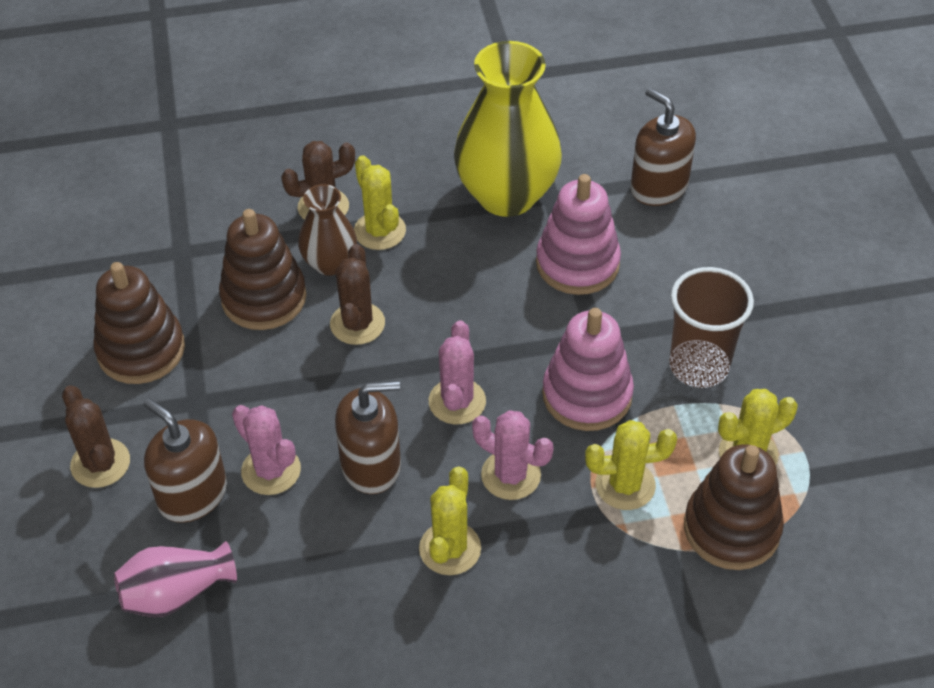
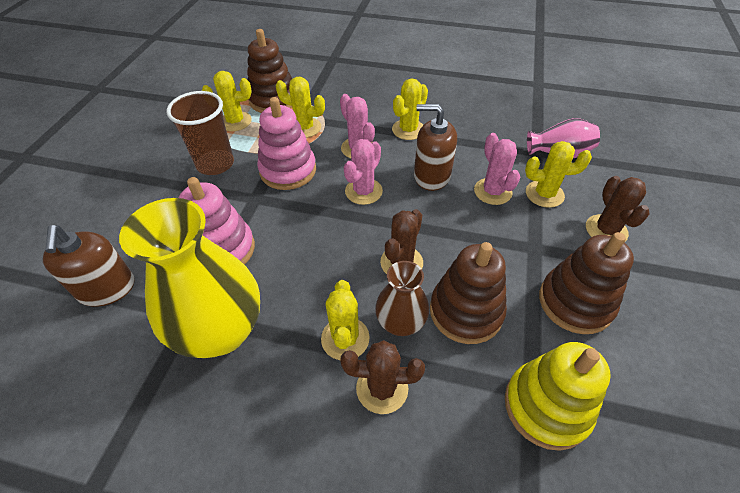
camera: 155 degrees left, 0 degrees up
brown soap dispenser [143,398,227,523] -> yellow cactus [525,141,592,208]
none -> yellow stacking toy [505,342,611,451]

